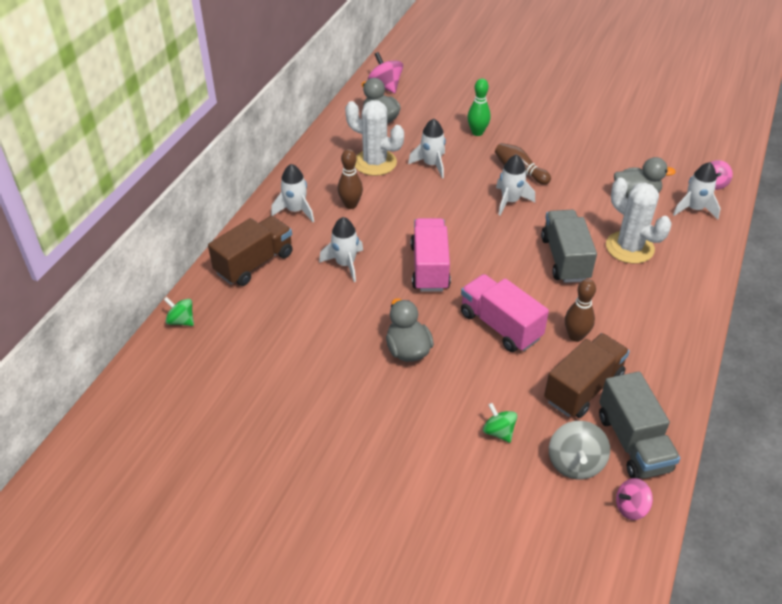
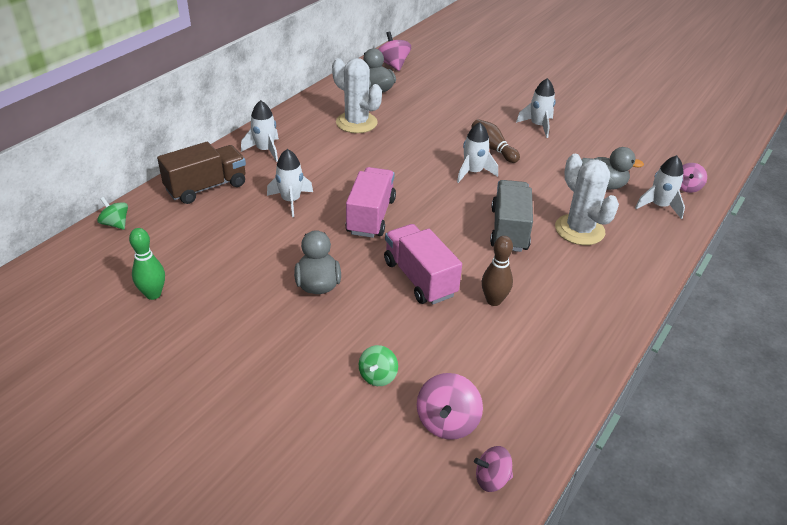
camera: 10 degrees right, 5 degrees down
brown bowling pin [338,149,363,209] -> none
white rocket [408,118,446,178] -> white rocket moved to [516,78,556,138]
green bowling pin [467,78,491,136] -> green bowling pin moved to [129,228,165,300]
green spinning top [483,403,517,443] -> green spinning top turned 135 degrees counterclockwise [359,345,398,386]
brown truck [544,333,630,418] -> none
grey spinning top [549,421,610,479] -> pink spinning top [417,373,483,440]
grey truck [599,371,680,479] -> none

